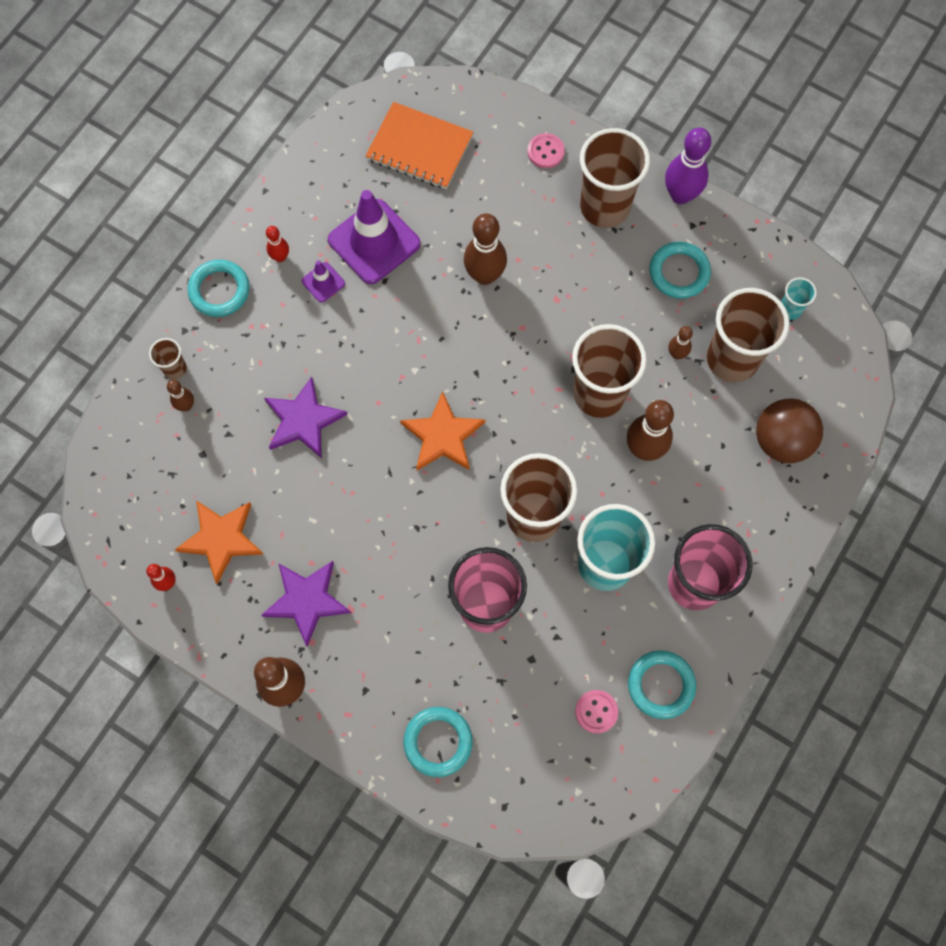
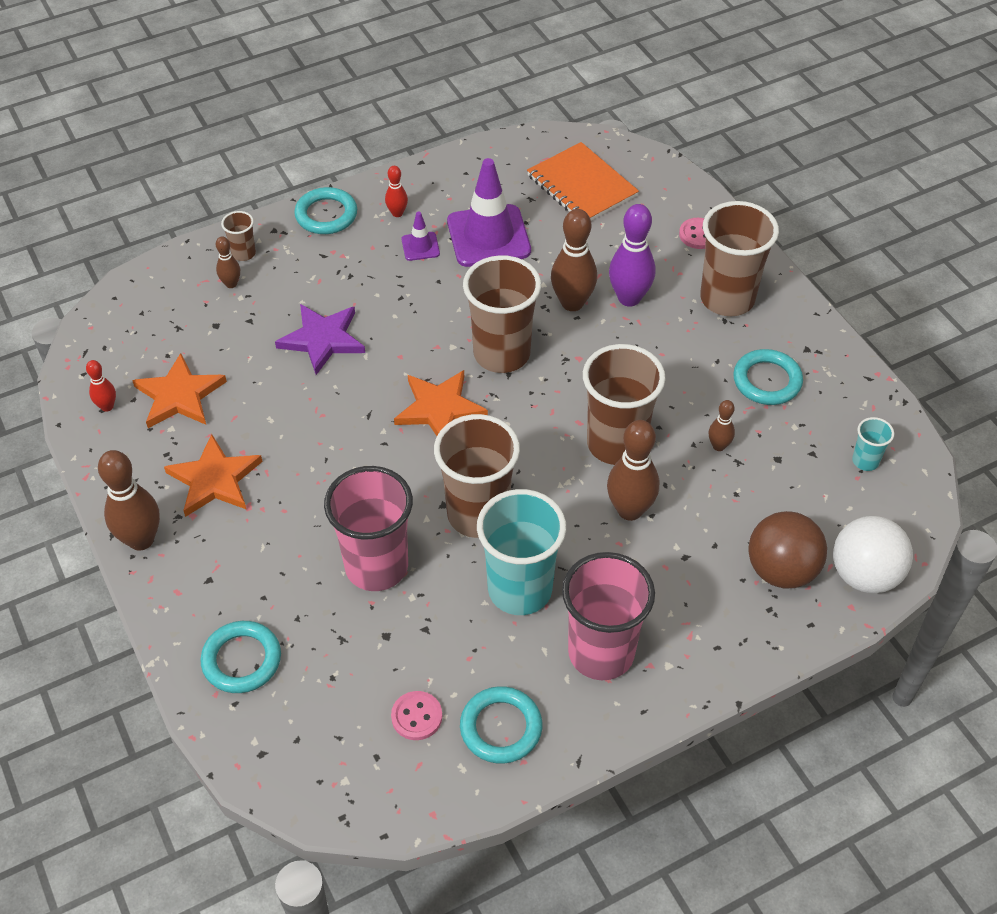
camera: 30 degrees right, 20 degrees down
purple star [261,561,351,646] -> orange star [164,434,263,517]
purple bowling pin [665,127,711,204] -> purple bowling pin moved to [609,204,655,307]
brown cup [707,288,790,382] -> brown cup moved to [463,255,541,373]
none -> white ball [833,516,913,593]

